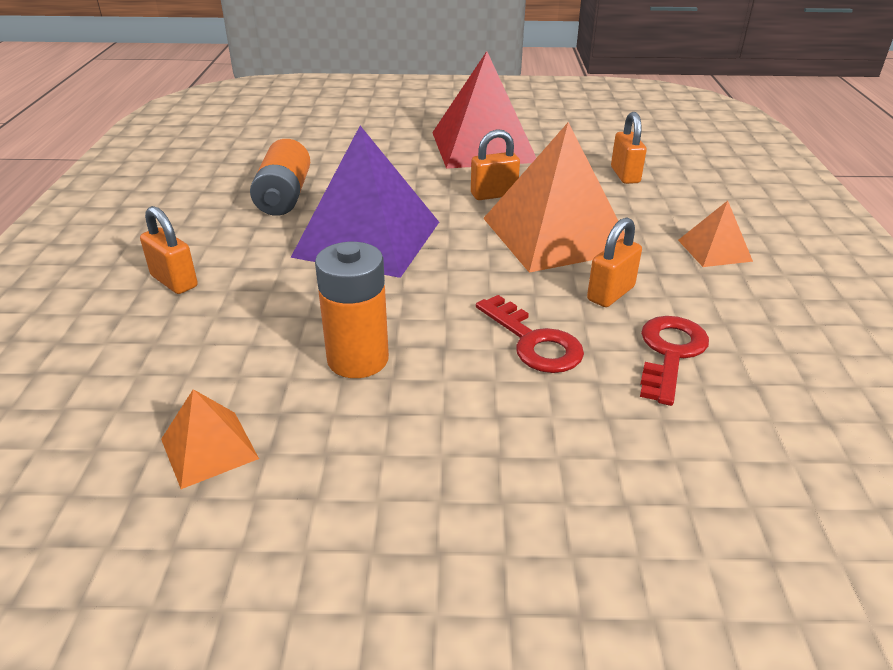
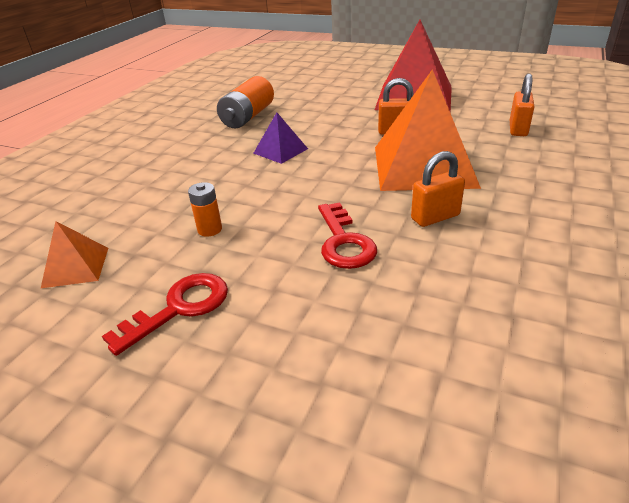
camera: 25 degrees right, 0 degrees up
orange padlock [140,206,198,294] -> none
purple pyramid [290,126,439,278] -> purple pyramid [253,112,308,164], size x0.46
orange battery [315,242,389,378] -> orange battery [188,182,222,237], size x0.53
red key [640,316,709,406] -> red key moved to [102,273,228,356]
orange pyramid [678,201,753,267] -> none

